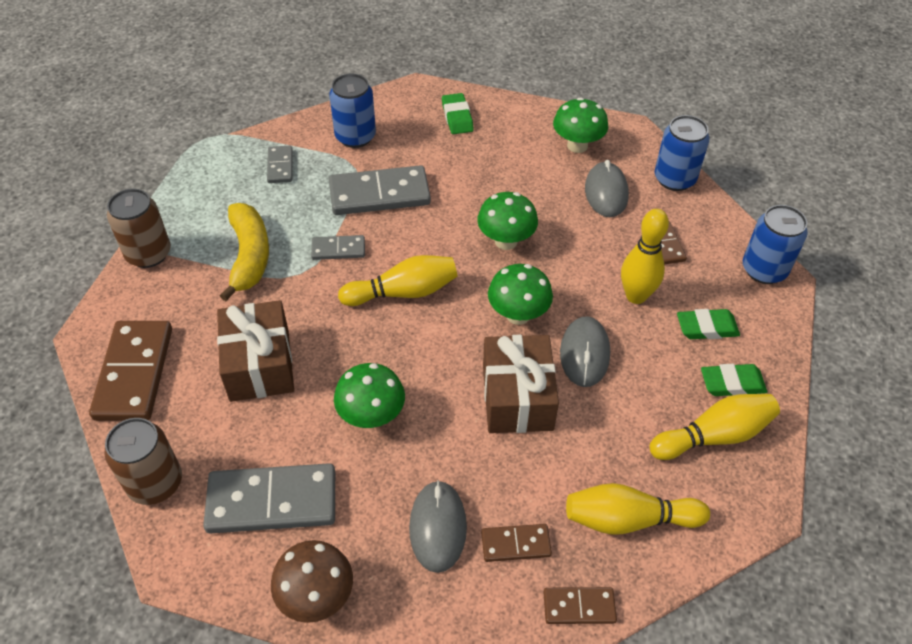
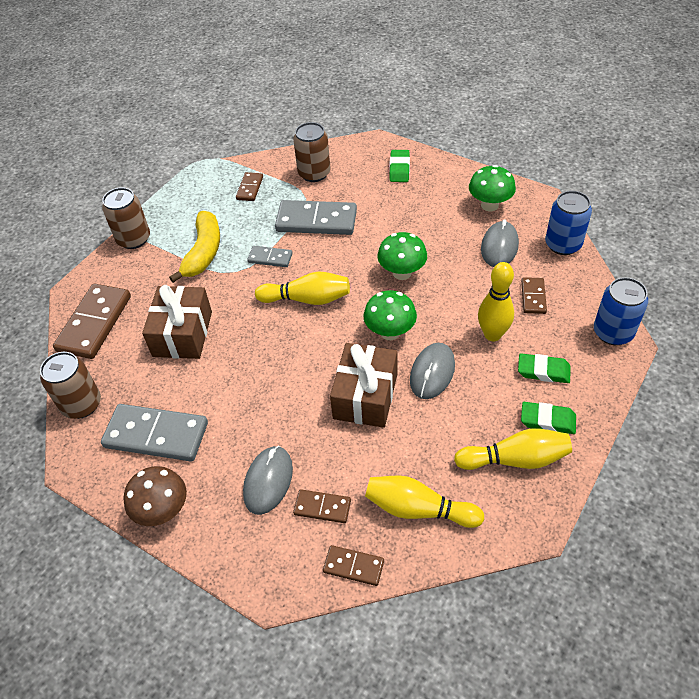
camera: 20 degrees right, 0 degrees up
grey domino [267,146,293,183] -> brown domino [236,172,263,201]
blue can [329,73,376,148] -> brown can [293,122,331,182]
green mushroom [334,363,405,428] -> none

